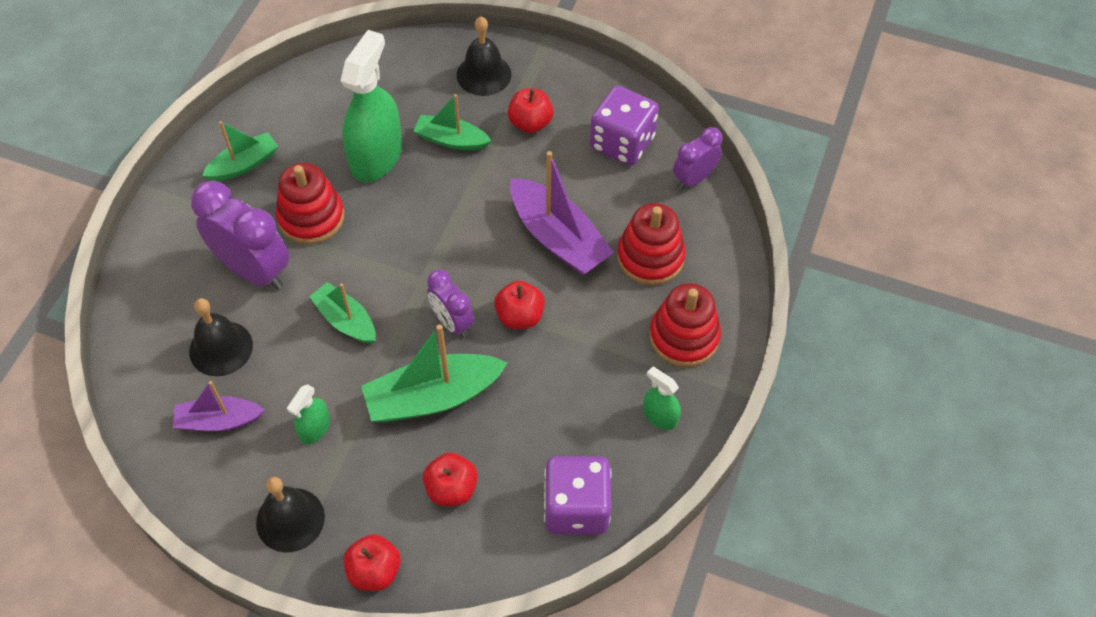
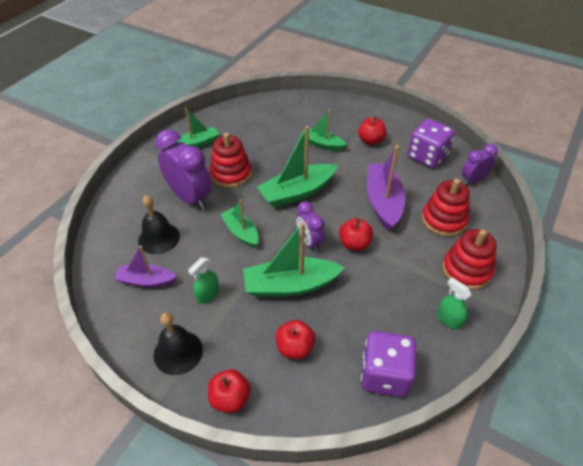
camera: 10 degrees right, 10 degrees down
green spray bottle [341,30,402,182] -> none
black bell [457,16,511,96] -> none
purple boat [510,151,614,275] -> purple boat turned 150 degrees counterclockwise [367,145,405,231]
none -> green boat [257,126,337,208]

